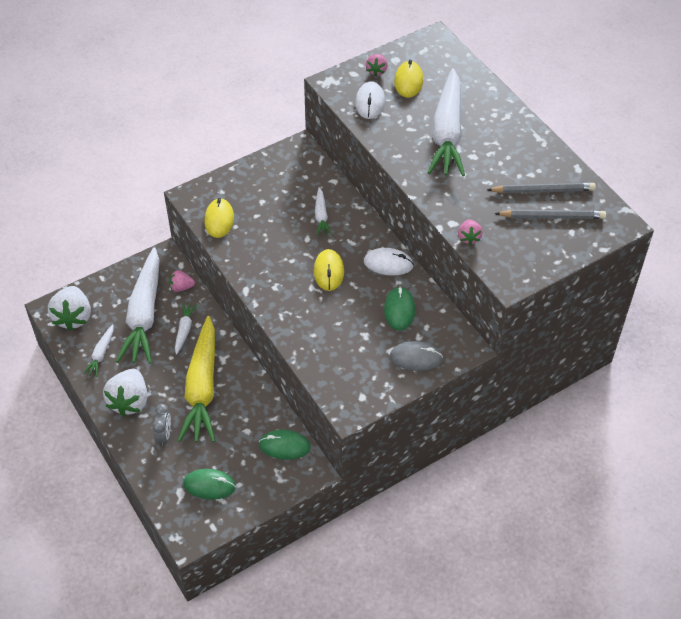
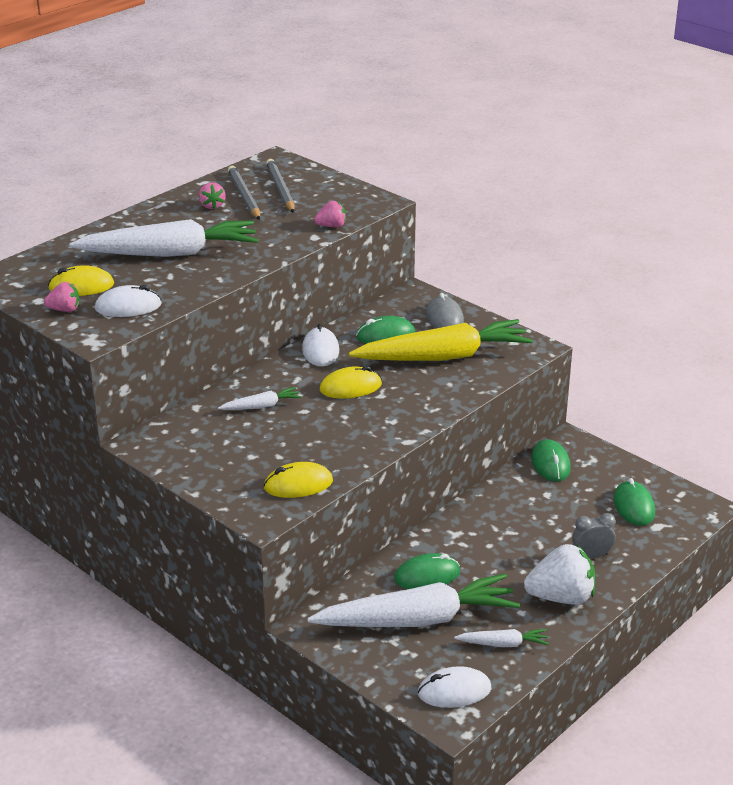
camera: 105 degrees left, 20 degrees down
white strawberry [48,286,91,331] -> white mouse [418,666,491,708]
pink strawberry [169,270,195,292] -> pink strawberry moved to [199,182,226,209]
white carrot [175,303,197,355] -> green mouse [394,553,460,589]
yellow carrot [178,316,215,442] -> yellow carrot moved to [349,319,533,361]

